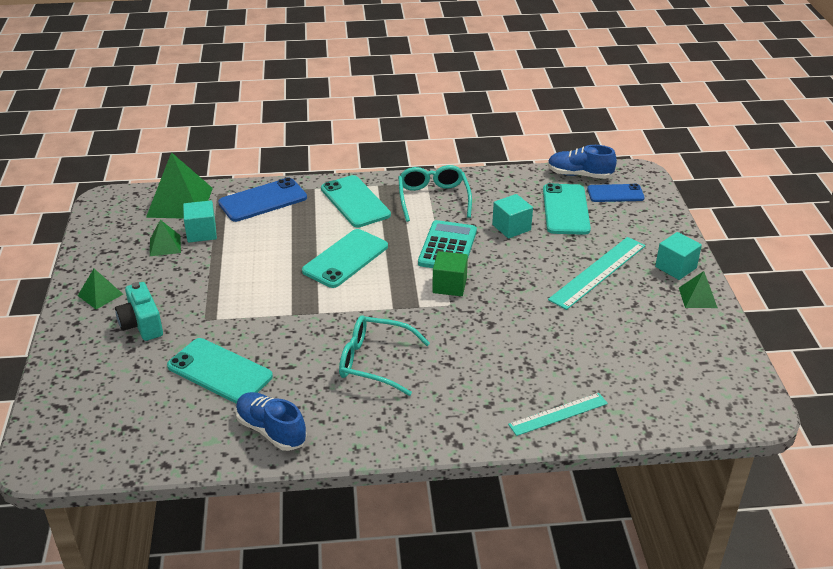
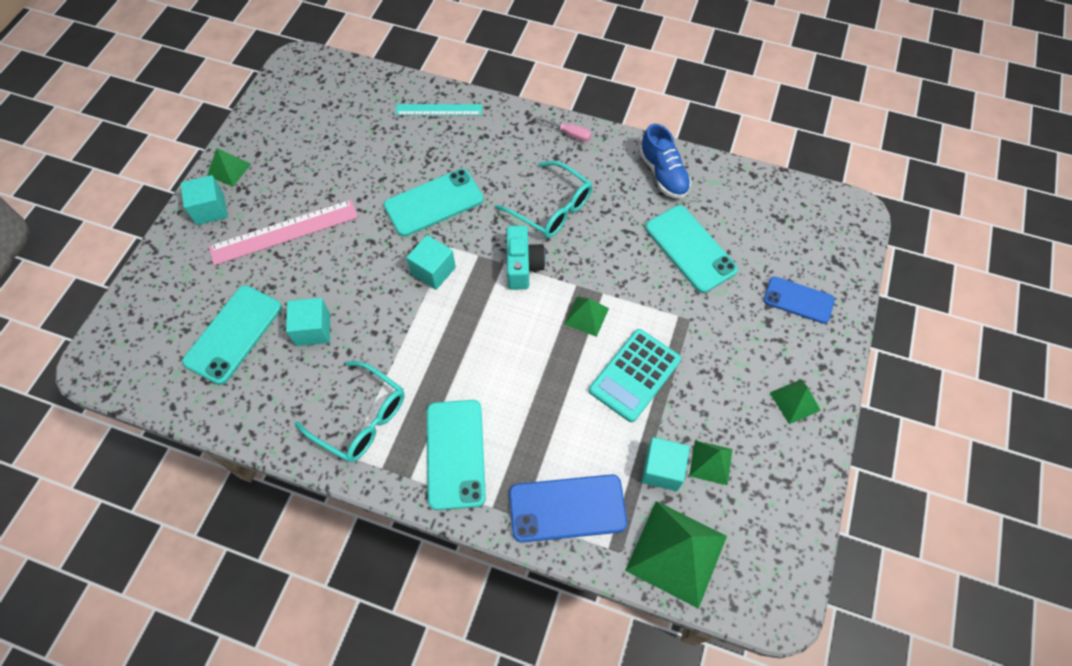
camera: 155 degrees left, 25 degrees up
turquoise camera [115,282,163,341] -> turquoise camera moved to [506,225,546,290]
turquoise phone [302,229,388,288] -> turquoise phone moved to [384,169,484,237]
turquoise glasses [398,165,472,222] -> turquoise glasses turned 75 degrees counterclockwise [295,361,405,462]
turquoise calculator [418,220,477,268] -> turquoise calculator moved to [589,329,681,422]
green cube [432,251,468,296] -> turquoise cube [406,235,456,290]
blue shoe [548,145,617,179] -> none
turquoise ruler [548,237,645,310] -> pink ruler [209,200,358,265]
blue phone [587,184,645,202] -> blue phone moved to [763,276,835,324]
none -> pink screwdriver [536,116,591,142]
none -> green pyramid [564,297,609,337]

